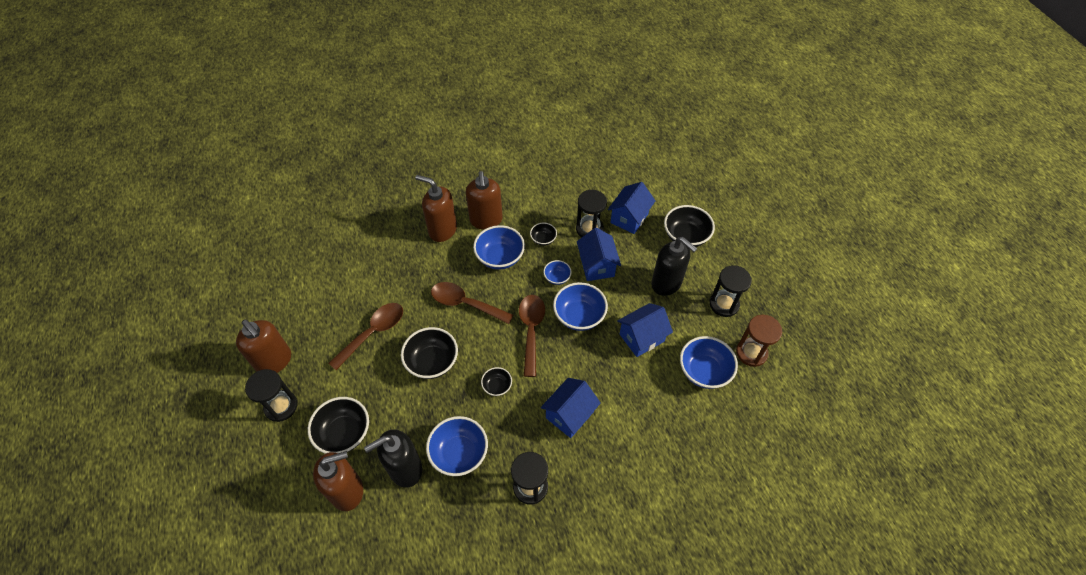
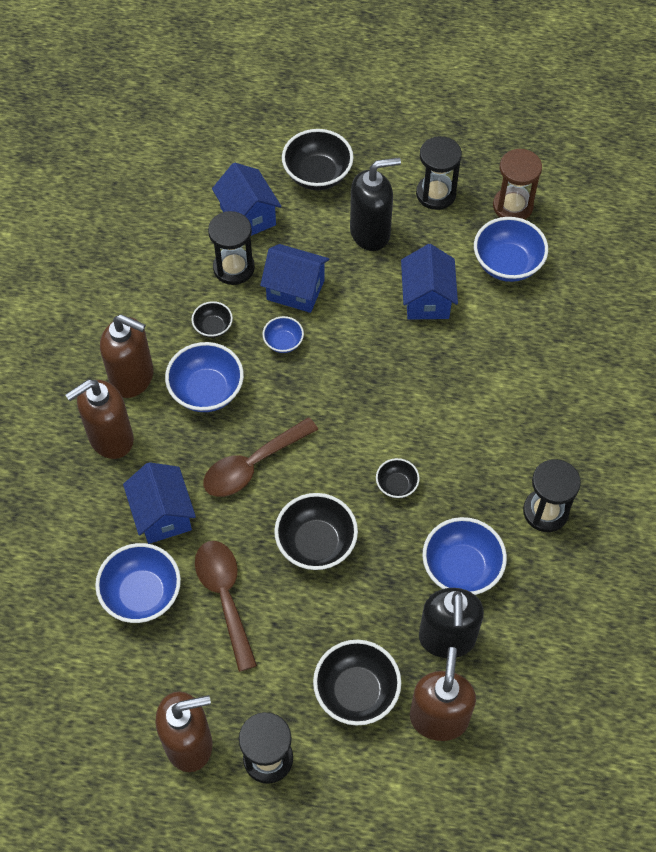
camera: 60 degrees left, 5 degrees up
brown spoon [519,295,545,377] -> none
blue house [541,378,601,438] -> blue house moved to [123,462,196,544]
blue bowl [553,282,608,331] -> blue bowl moved to [95,543,181,623]

